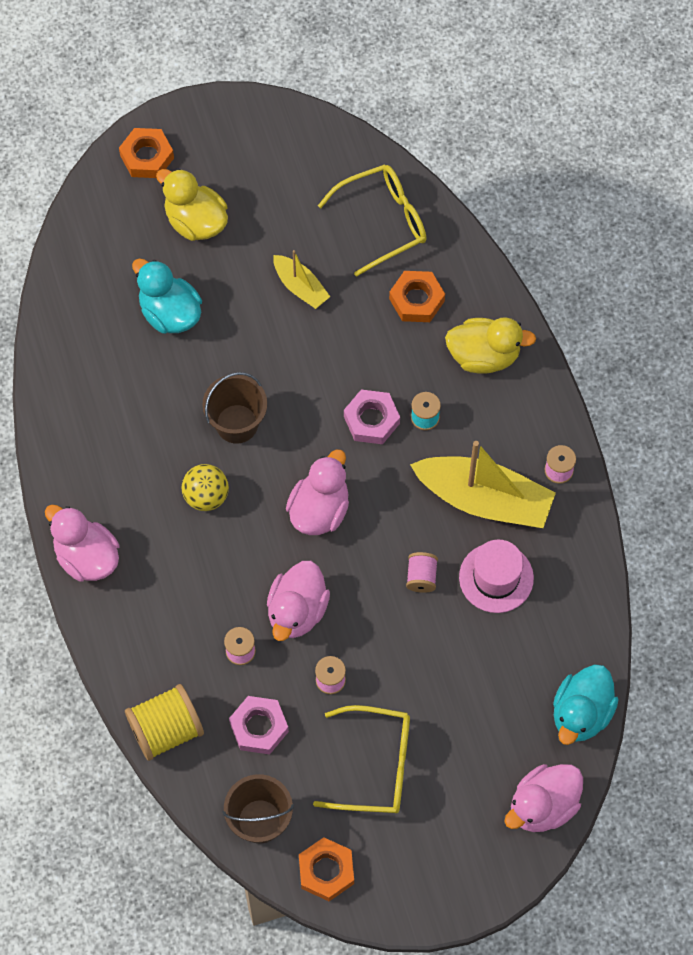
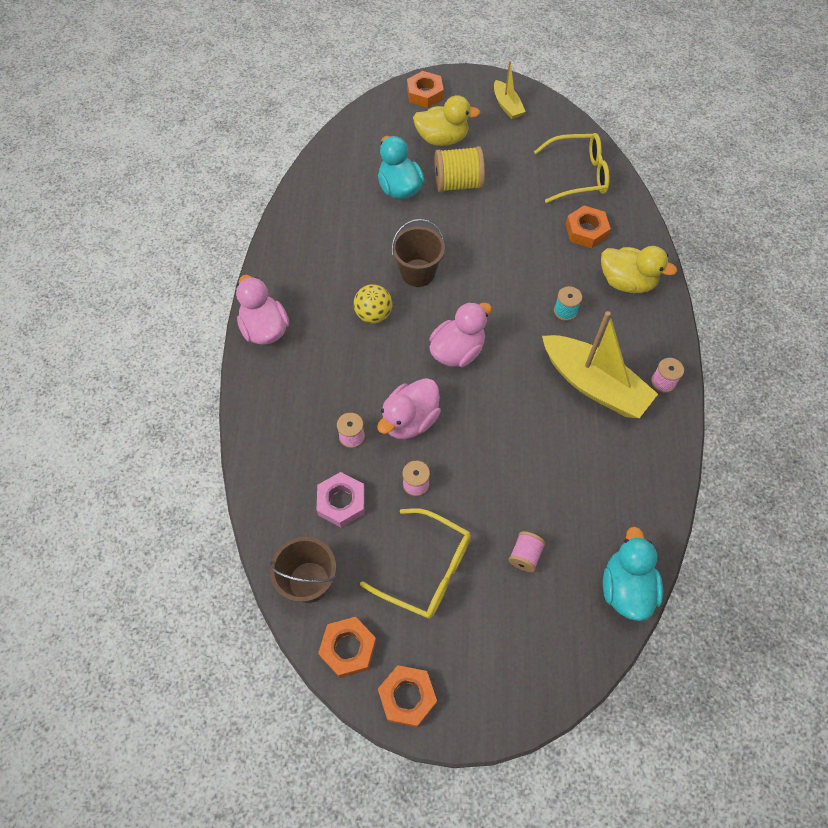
camera: 20 degrees right, 5 degrees down
yellow spool [125,684,204,761] -> yellow spool moved to [435,146,485,192]
yellow duck [156,168,228,241] -> yellow duck turned 120 degrees clockwise [413,95,481,146]
yellow boat [273,250,330,309] -> yellow boat moved to [494,61,526,119]
pink nut [344,390,400,444] -> none
pink spool [406,552,438,593] -> pink spool moved to [508,531,546,572]
pink hat [459,539,534,613] -> none
pink duck [504,764,583,832] -> none
turquoise duck [553,664,619,745] -> turquoise duck turned 135 degrees clockwise [603,526,663,621]
none -> orange nut [378,665,437,727]

